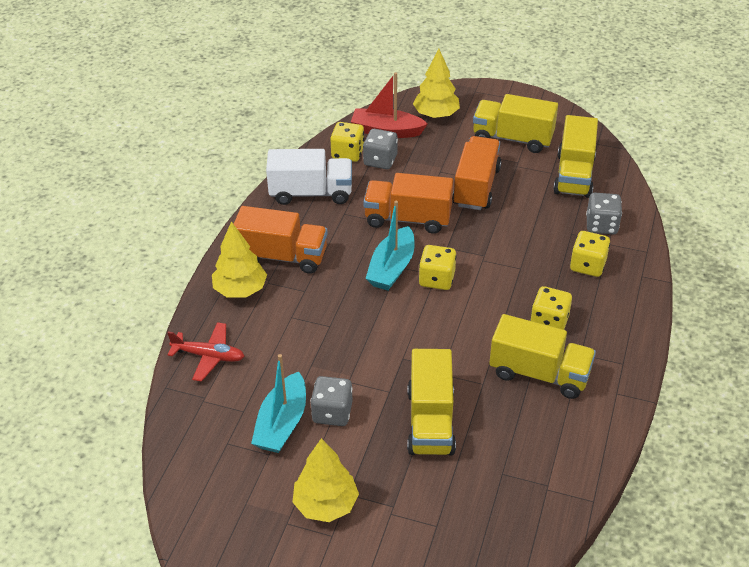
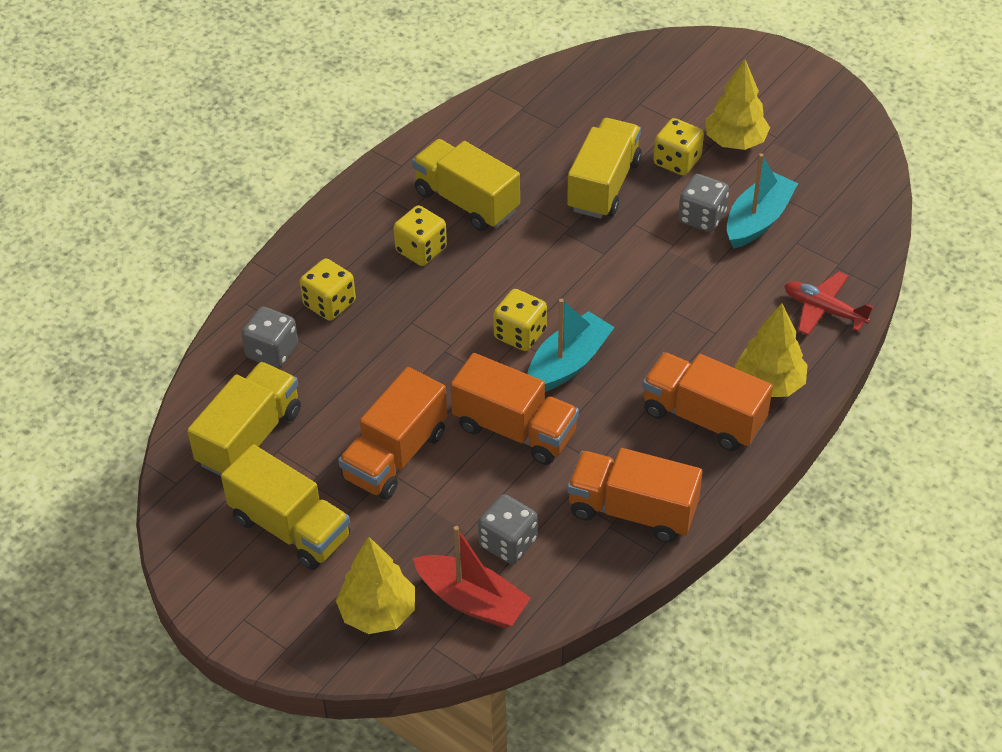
camera: 160 degrees left, 5 degrees up
white truck [266,149,352,205] -> orange truck [567,448,702,543]
yellow dice [330,122,364,162] -> yellow dice moved to [654,118,704,176]

